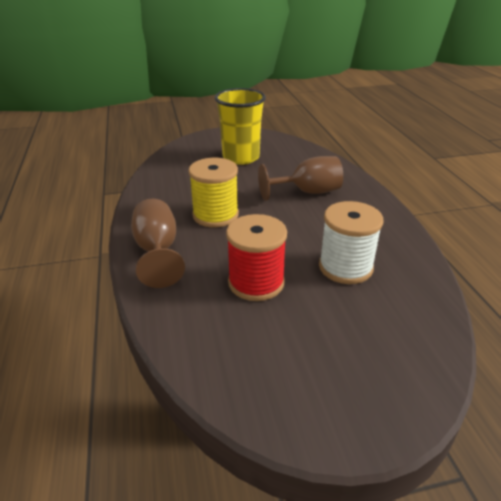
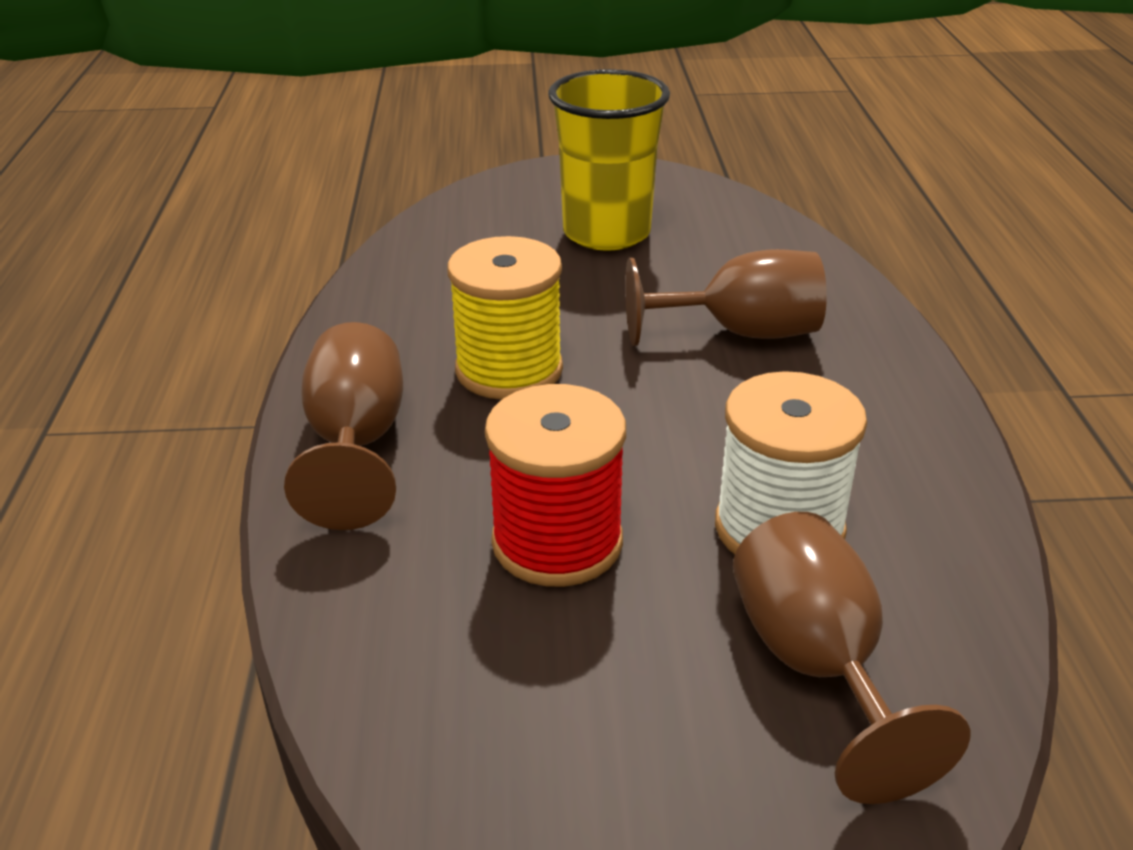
camera: 10 degrees right, 0 degrees up
none -> brown goblet [733,512,970,804]

